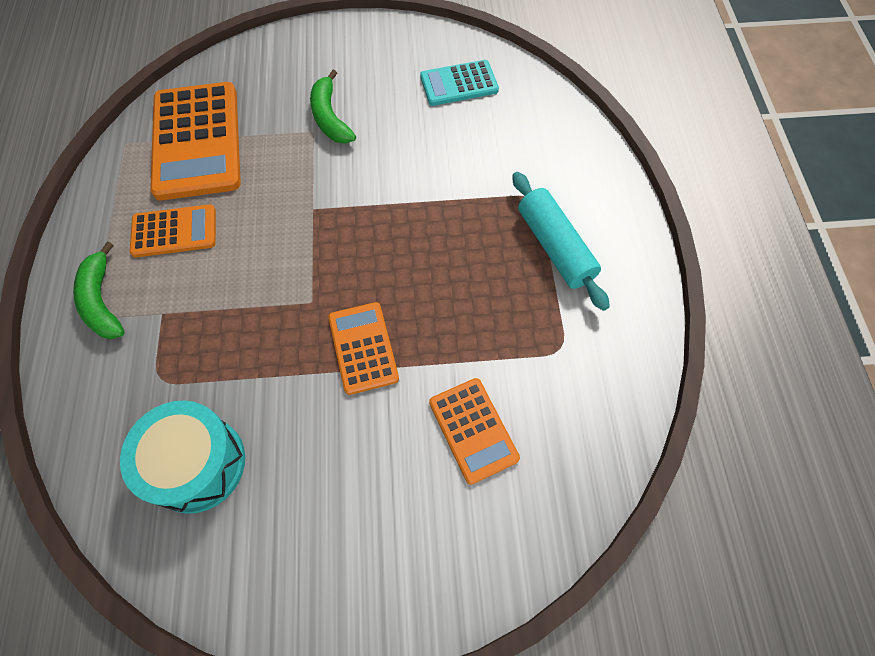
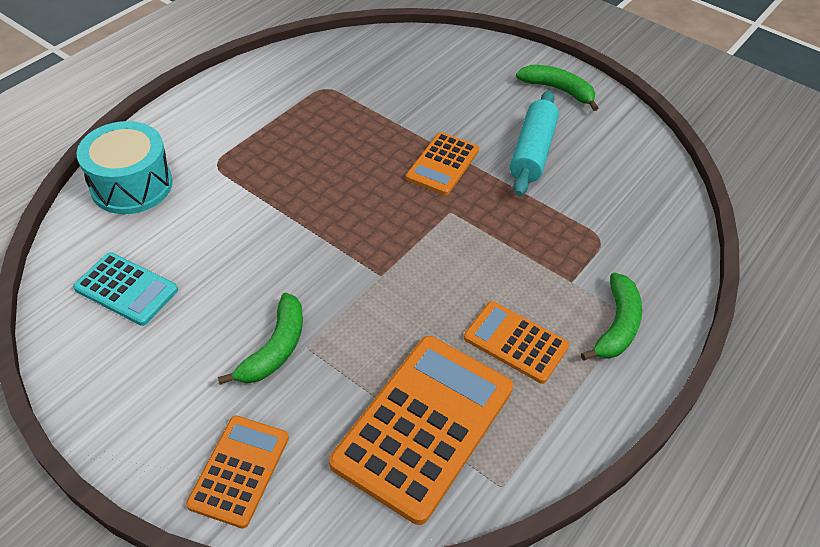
camera: 140 degrees left, 15 degrees down
turquoise drum [120,401,245,514] -> turquoise drum moved to [77,121,173,214]
orange calculator [429,378,520,485] -> orange calculator moved to [186,416,289,528]
turquoise rolling pin [512,172,610,311] -> turquoise rolling pin moved to [510,90,559,196]
none -> green banana [516,65,598,111]

